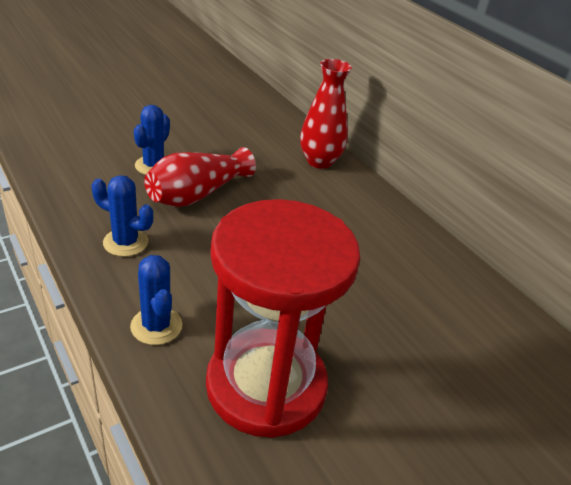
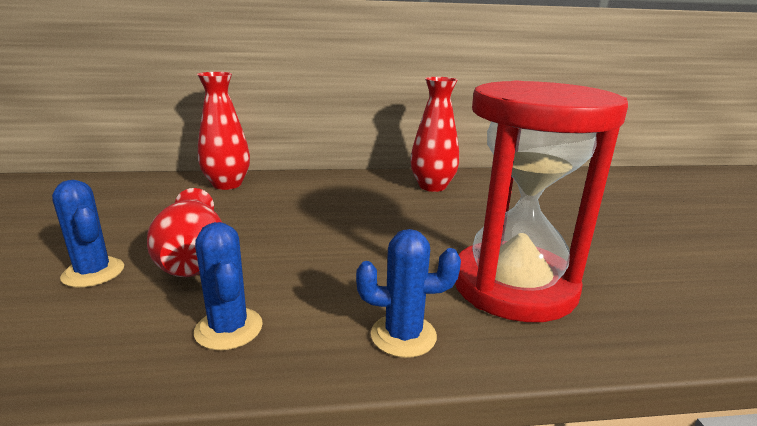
camera: 60 degrees left, 15 degrees down
blue cactus [92,175,153,257] -> blue cactus turned 75 degrees counterclockwise [194,222,263,350]
none -> red vase [410,77,459,192]

